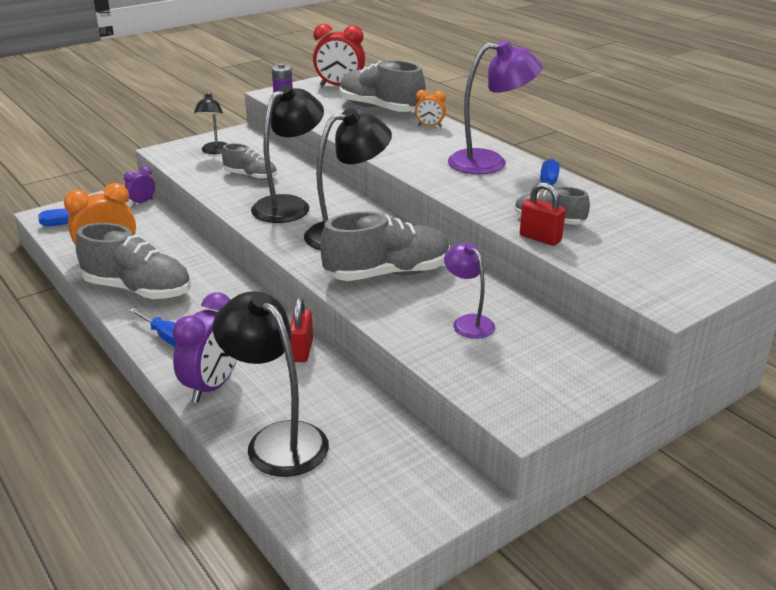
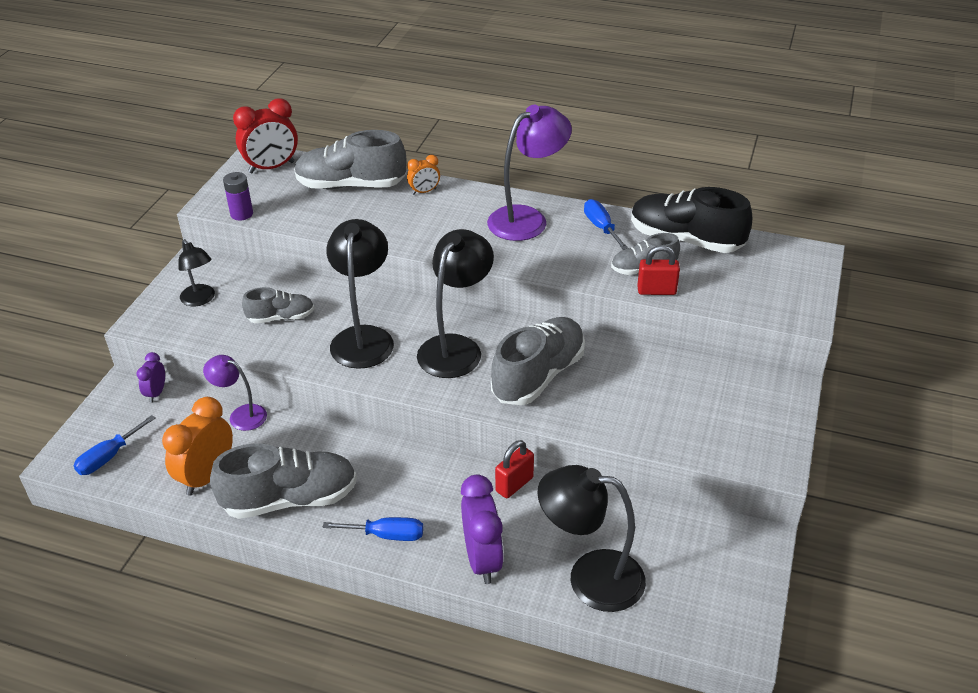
camera: 35 degrees left, 10 degrees up
red padlock [290,298,313,362] -> red padlock turned 75 degrees clockwise [495,440,534,498]
purple lamp [444,243,495,339] -> purple lamp moved to [203,355,267,431]
none -> black shoe [631,187,752,253]

